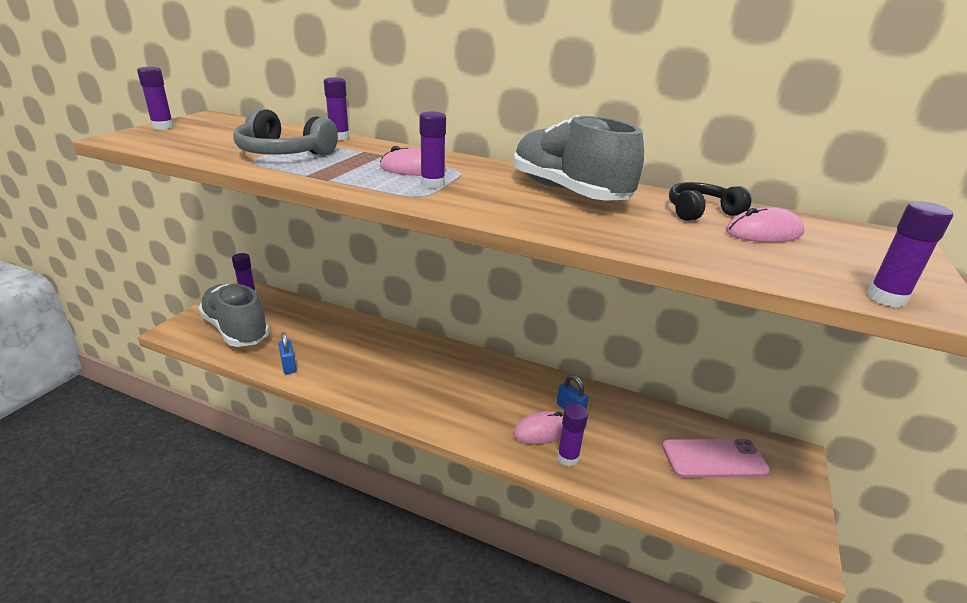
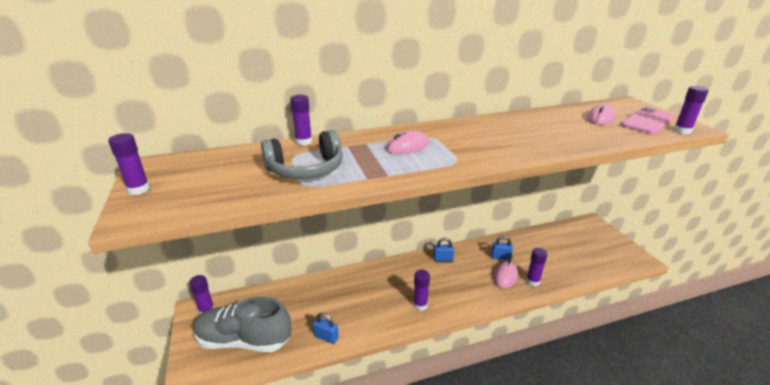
camera: 40 degrees left, 0 degrees up
purple glue stick [419,111,446,189] -> purple glue stick moved to [413,270,430,311]
grey shoe [513,115,644,201] -> none
pink phone [662,439,770,478] -> pink phone moved to [621,107,674,134]
black headphones [669,182,751,221] -> none
none -> blue padlock [433,238,454,262]

